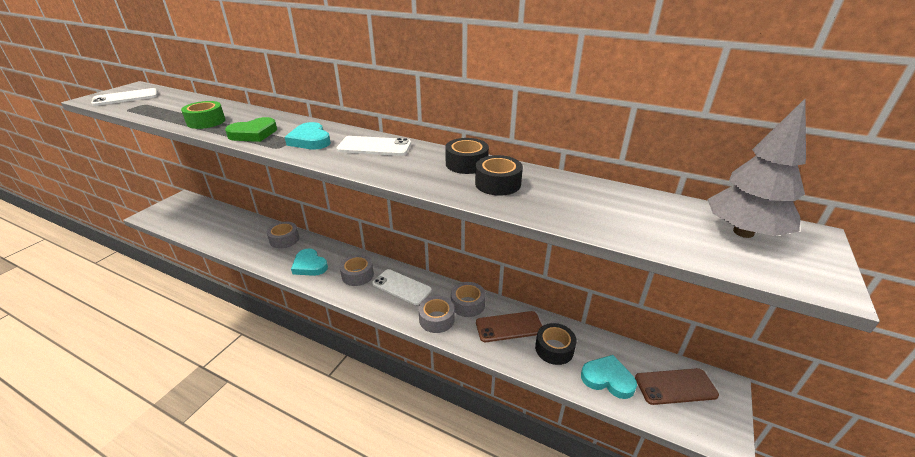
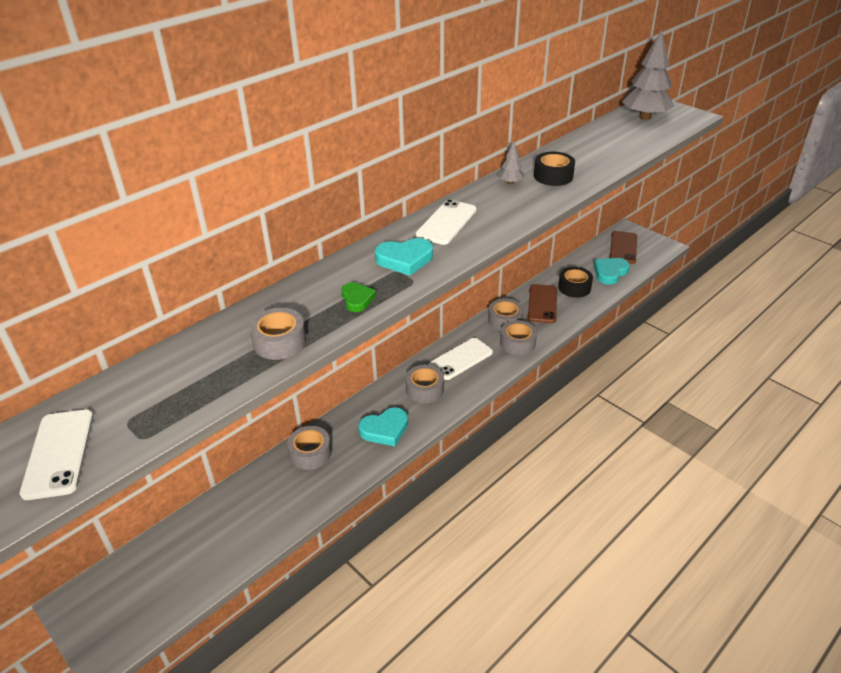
camera: 70 degrees left, 5 degrees up
green tape [181,101,225,129] -> grey tape [249,308,306,360]
green heart [225,117,277,142] -> green heart [341,282,376,312], size x0.64
black tape [445,138,489,174] -> grey tree [498,141,524,184]

